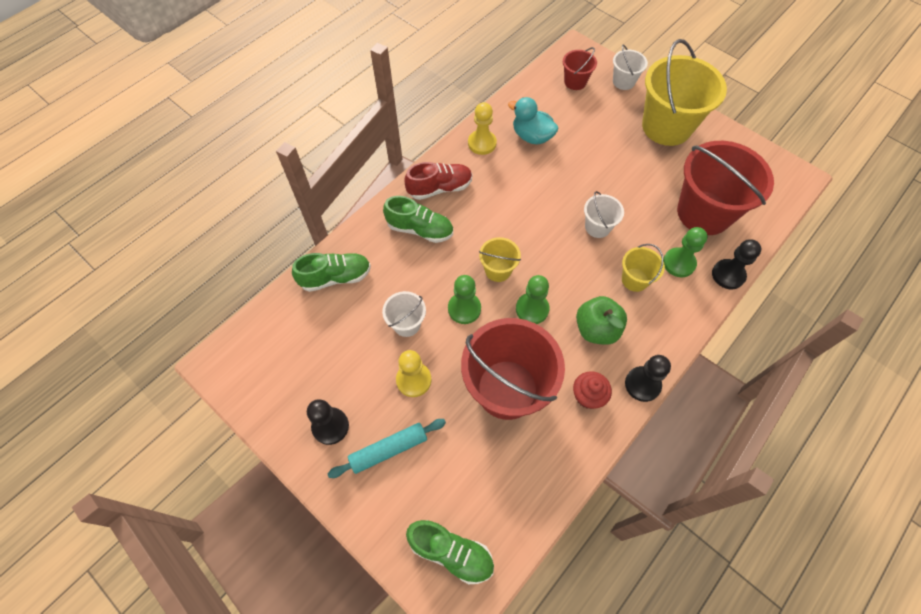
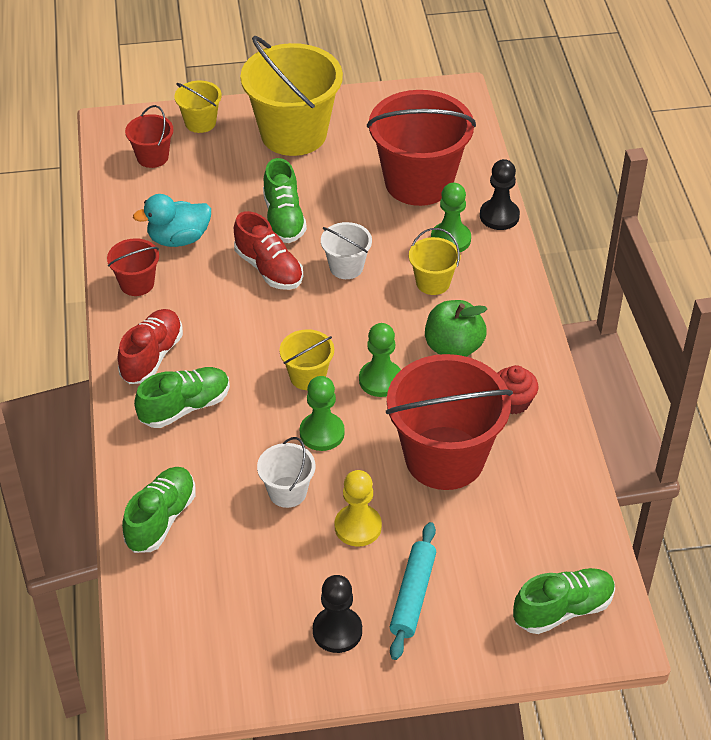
camera: 50 degrees left, 15 degrees down
yellow pawn [468,102,497,155] -> red bucket [107,238,159,296]
white bucket [613,44,648,90] -> yellow bucket [174,81,222,133]
black pawn [625,355,671,402] -> none
none -> red shoe [234,211,303,290]
none -> green shoe [263,158,307,243]

